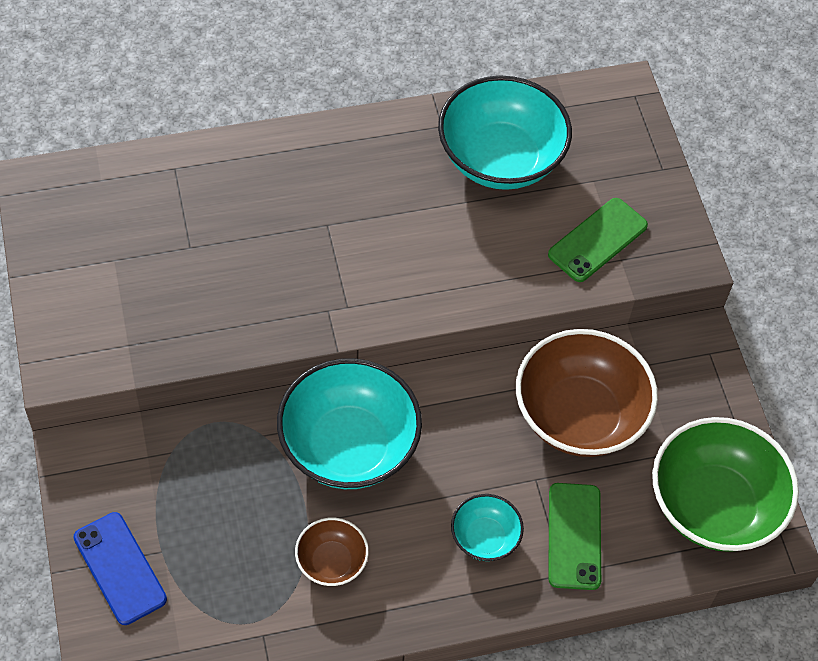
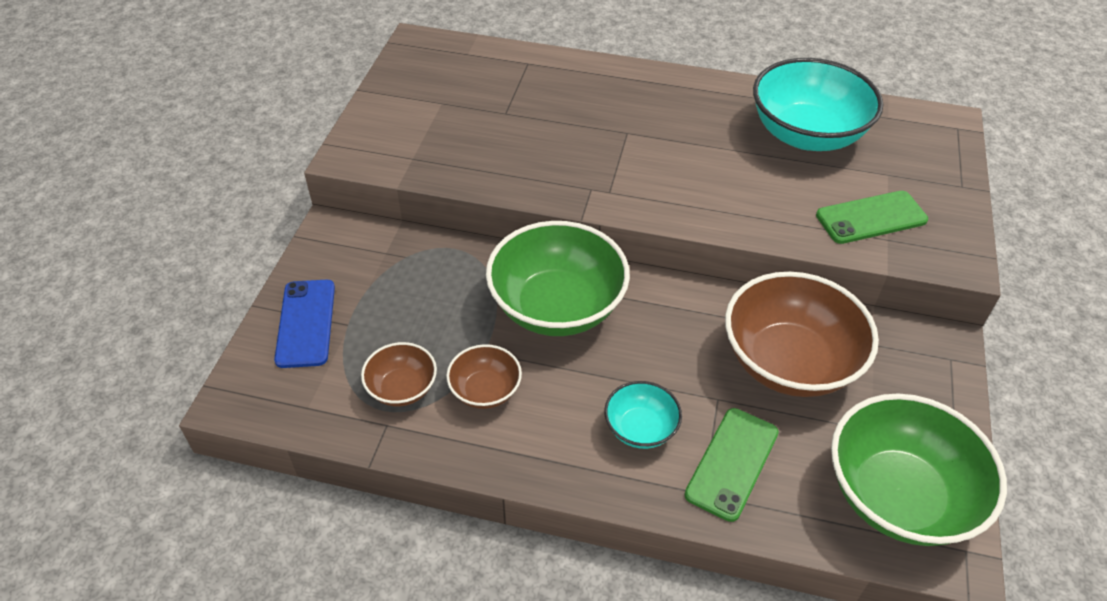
camera: 30 degrees right, 10 degrees down
turquoise bowl [277,358,422,489] -> green bowl [486,221,630,336]
none -> brown bowl [361,342,437,406]

